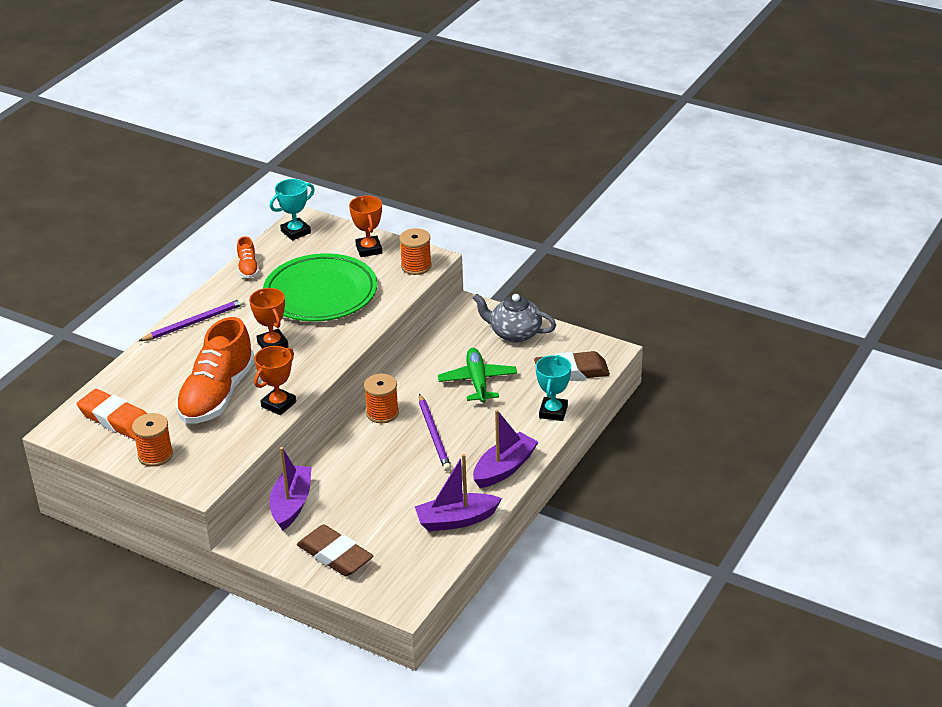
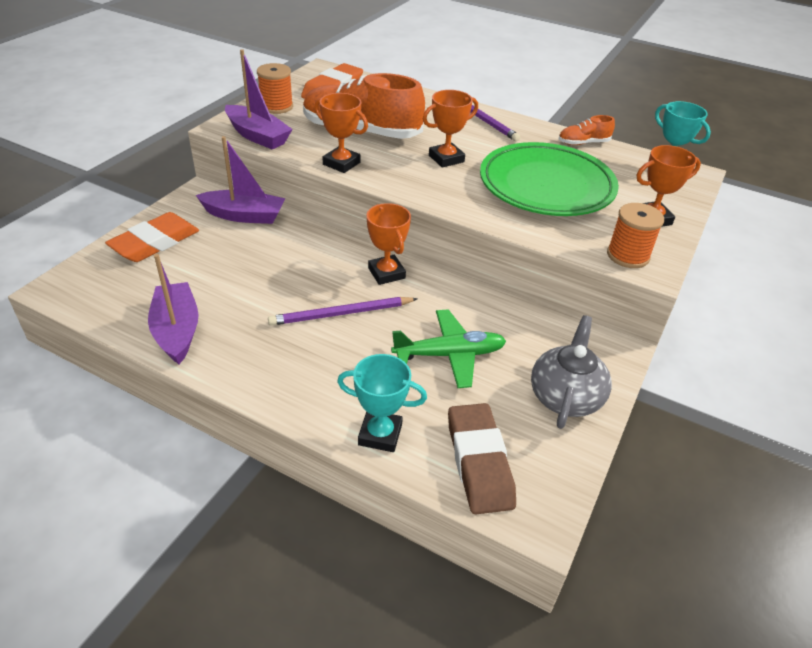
camera: 85 degrees right, 5 degrees up
brown eraser [297,524,373,577] -> orange eraser [105,212,199,262]
orange spool [364,374,399,423] -> orange trophy [367,203,411,285]
purple boat [473,410,538,488] -> purple boat moved to [225,49,293,149]

